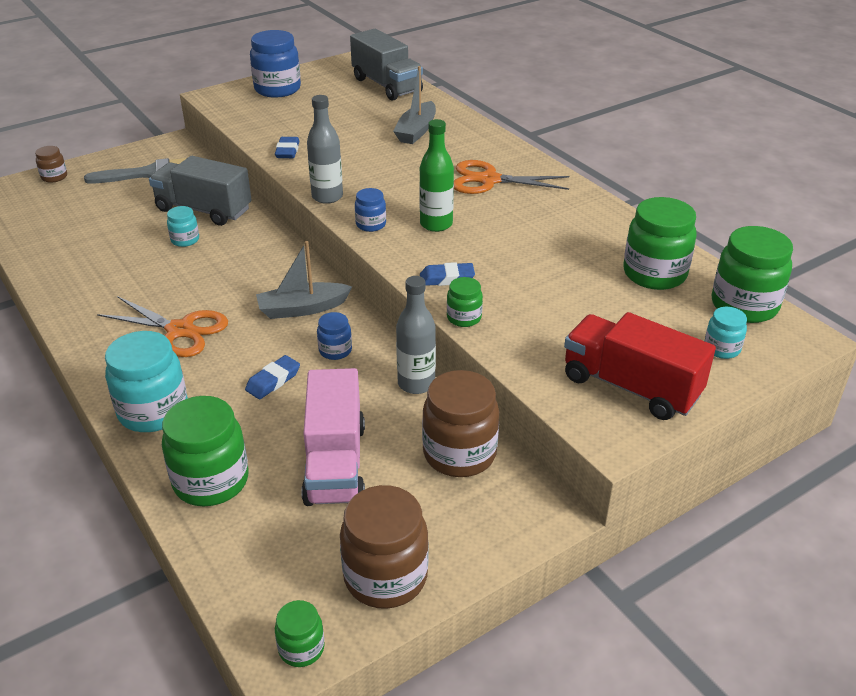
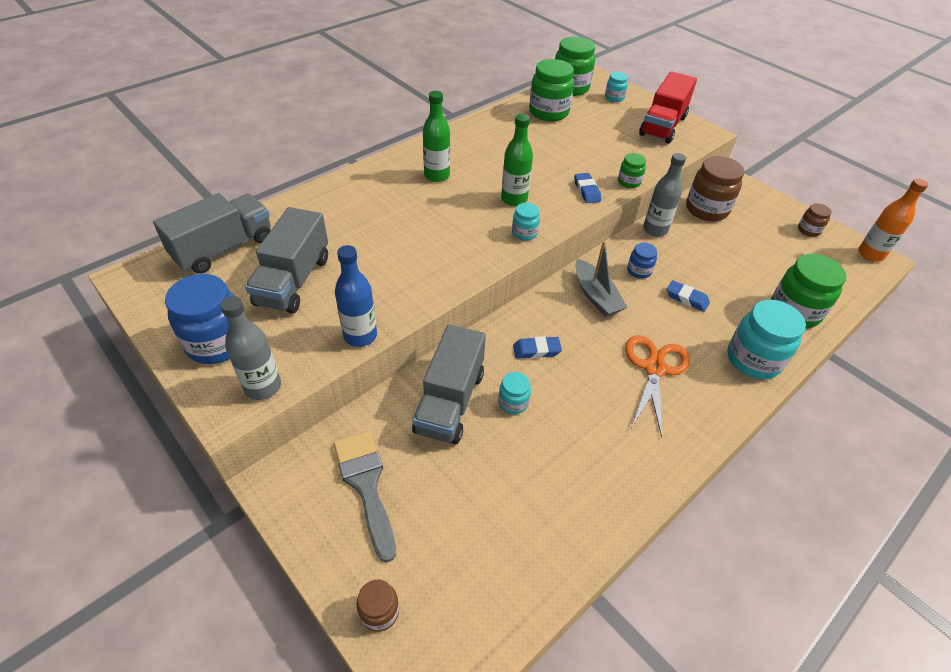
camera: 100 degrees left, 10 degrees up
blue eraser [275,137,300,158] -> blue eraser moved to [513,336,562,359]
green jar [275,600,325,667] -> orange bottle [858,178,929,262]
pink truck [301,368,365,506] -> none
grey bottle [307,95,343,204] -> grey bottle moved to [220,296,281,400]
brown jar [340,485,429,609] -> brown jar [798,203,832,237], size x0.51
blue jar [355,188,386,232] -> turquoise jar [512,202,540,241]
grey boat [393,66,436,144] -> none
orange scissors [454,160,569,194] -> green bottle [423,91,450,182]
none -> grey truck [245,207,328,314]
none -> blue bottle [335,245,377,347]

